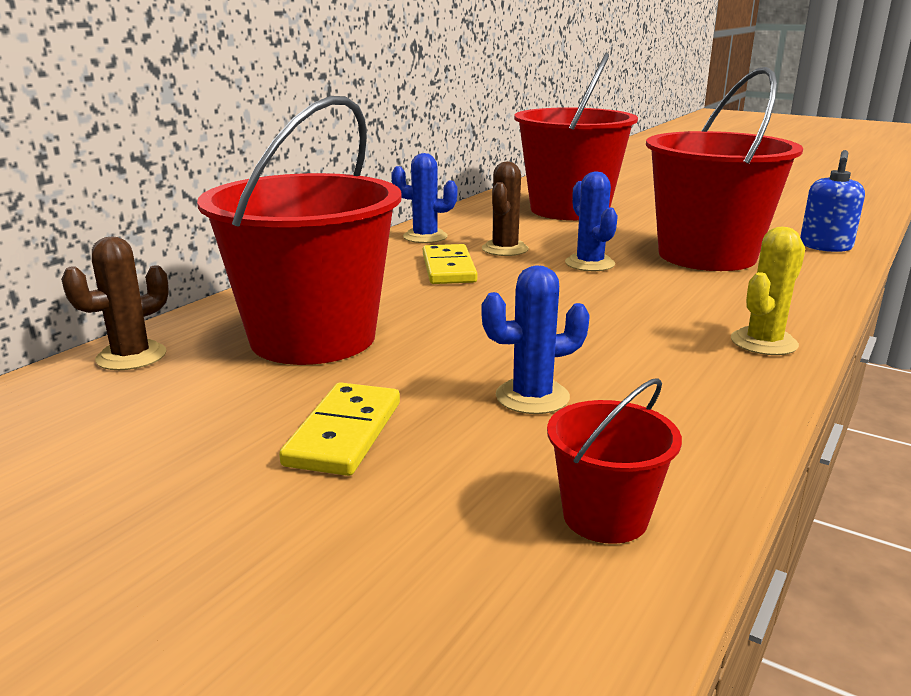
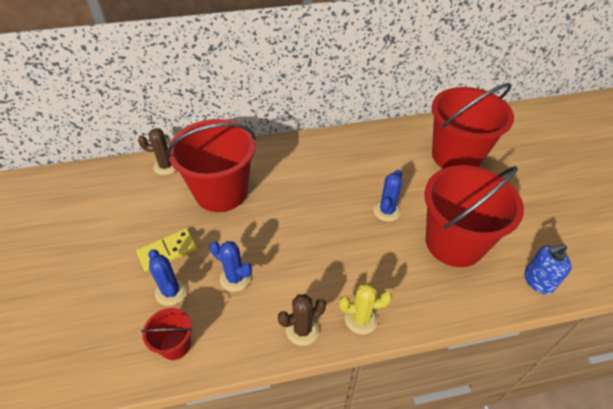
camera: 45 degrees right, 25 degrees up
blue cactus [391,153,458,243] -> blue cactus moved to [148,249,187,306]
yellow domino [423,244,478,284] -> none
brown cactus [482,162,529,256] -> brown cactus moved to [278,294,326,346]

